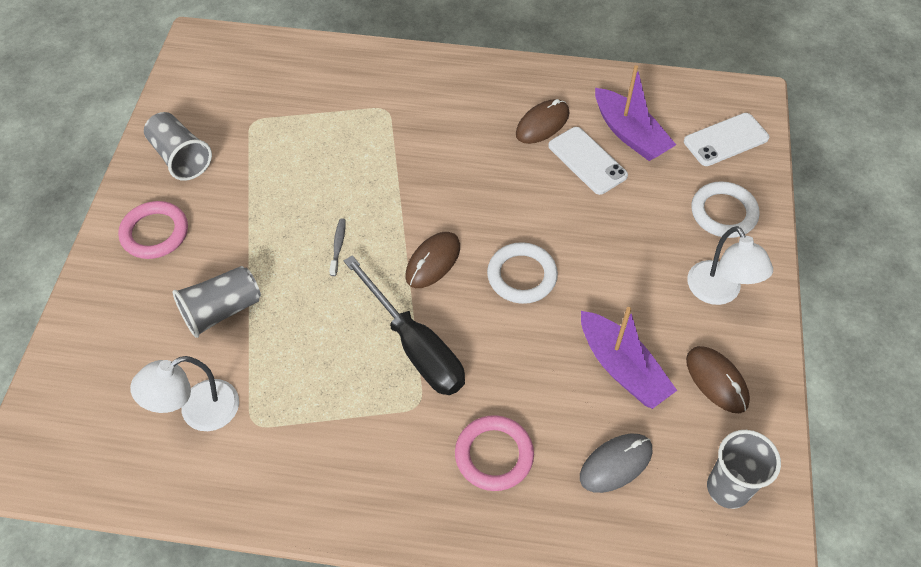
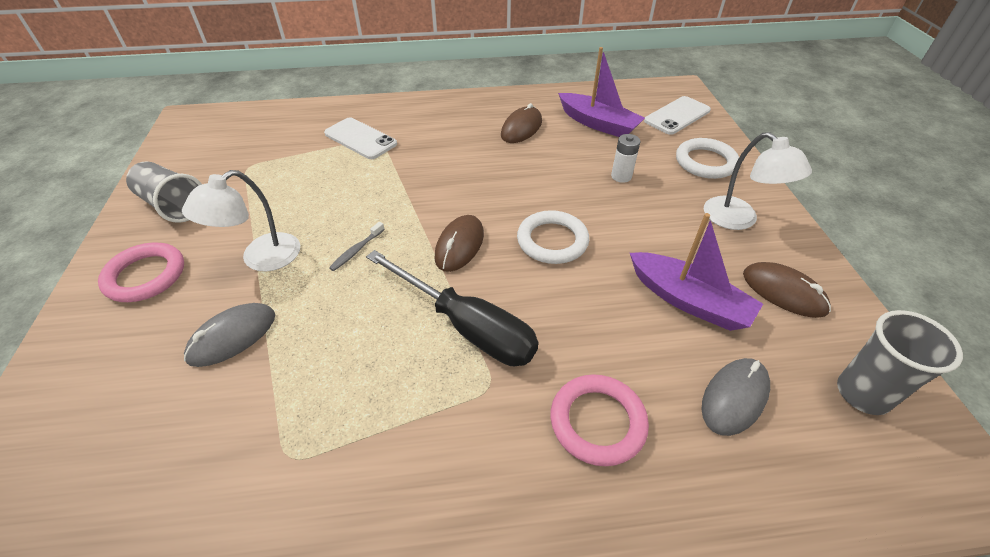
camera: 15 degrees left, 10 degrees down
white lamp [130,356,239,431] -> white lamp moved to [182,170,300,271]
grey cup [173,266,261,338] -> grey mouse [184,303,275,367]
grey toothbrush [329,218,346,276] -> grey toothbrush turned 135 degrees counterclockwise [329,222,385,271]
white phone [548,127,628,195] -> white phone moved to [324,117,397,159]
none -> white battery [611,134,640,183]

